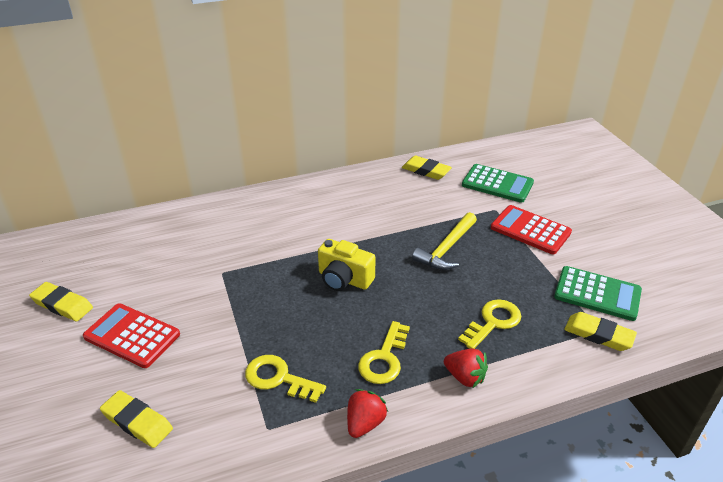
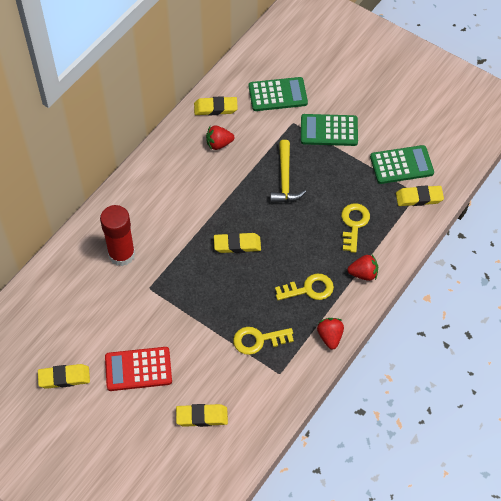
camera: 35 degrees left, 20 degrees up
yellow camera [318,239,376,291] -> yellow eraser [214,233,261,253]
yellow key [358,321,410,384] -> yellow key turned 90 degrees counterclockwise [275,274,334,300]
red calculator [491,205,572,254] -> green calculator [301,114,358,146]
none -> red glue stick [100,205,135,266]
none -> red strawberry [206,125,235,150]

